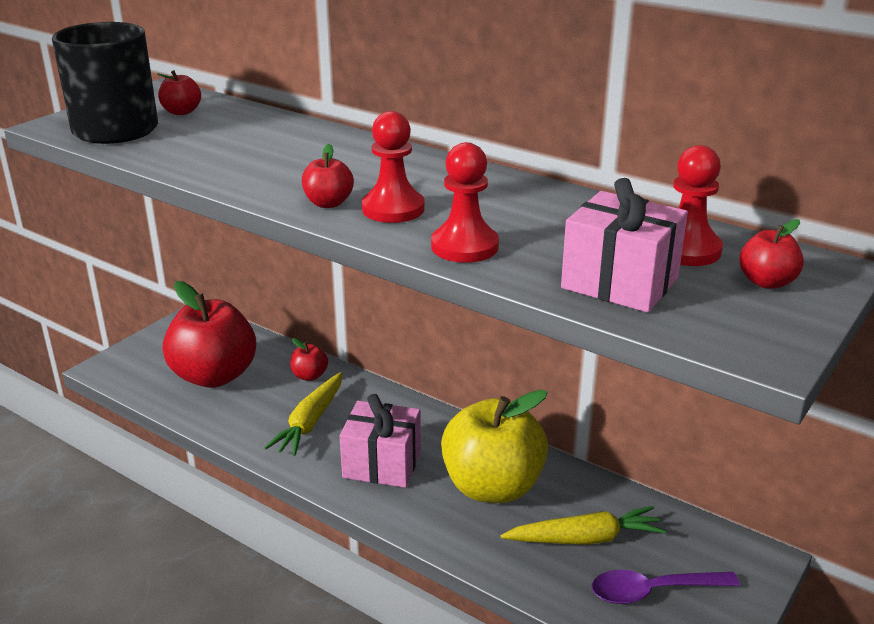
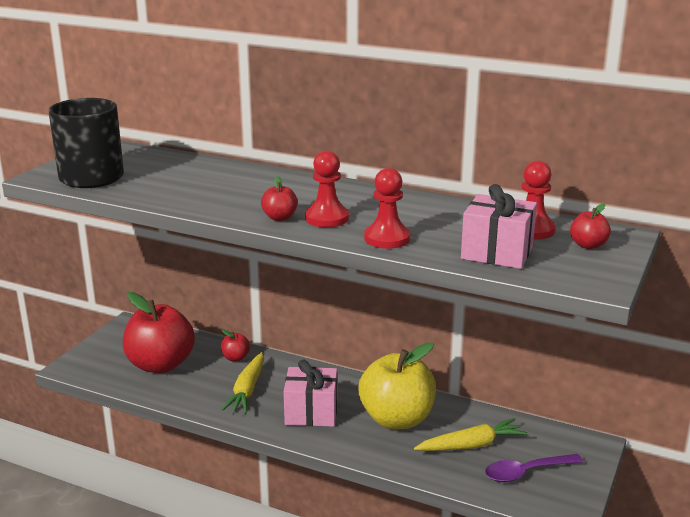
camera: 10 degrees left, 5 degrees down
red apple [158,70,201,115] -> none

